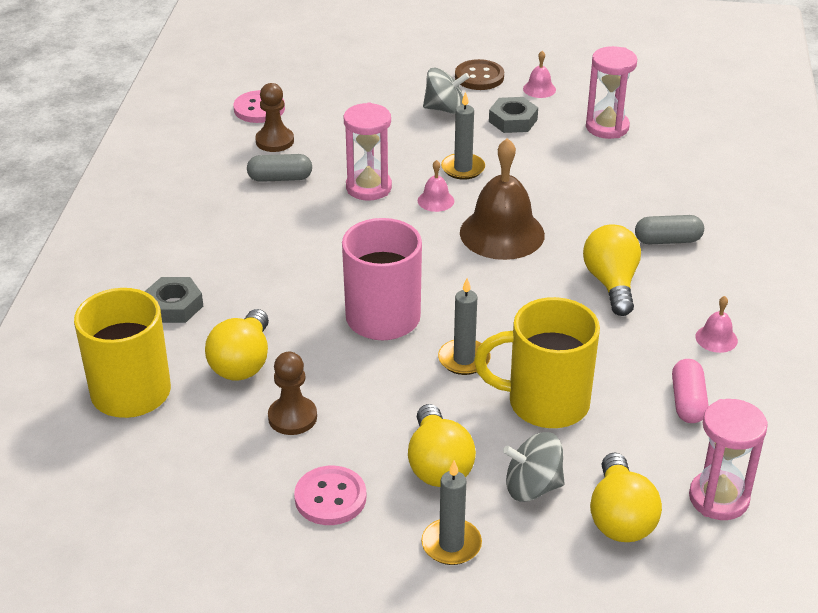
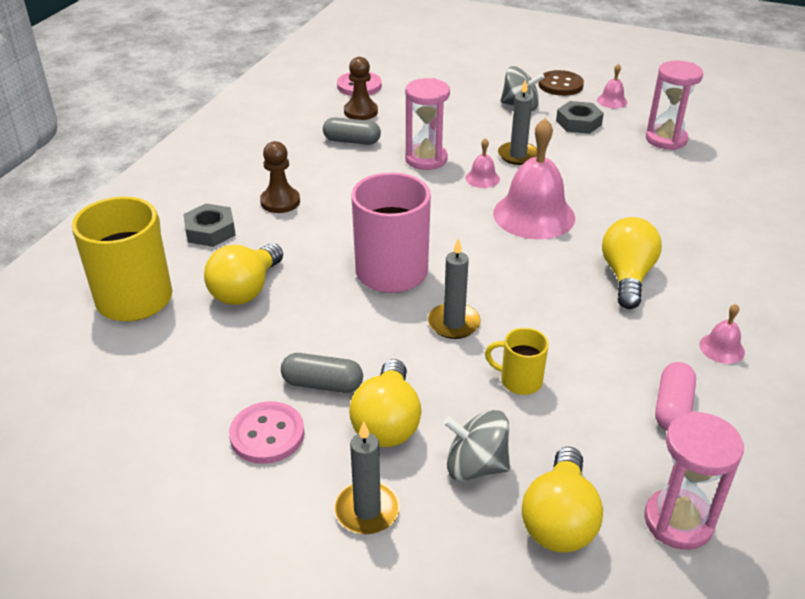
camera: 15 degrees right, 0 degrees up
brown pawn [268,352,317,435] -> brown pawn moved to [260,141,300,213]
brown bell [460,138,545,260] -> pink bell [493,118,575,239]
yellow mug [474,297,600,428] -> yellow mug [485,328,549,395], size x0.49
grey capsule [635,215,704,244] -> grey capsule moved to [281,353,363,393]

